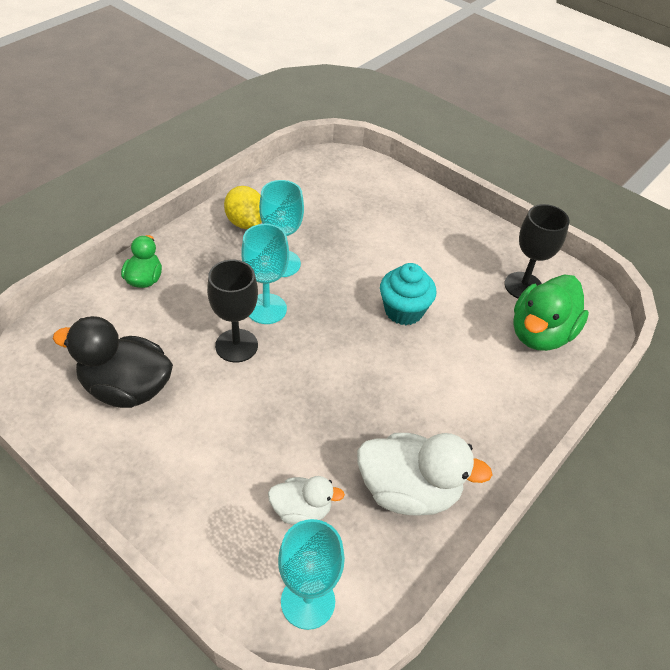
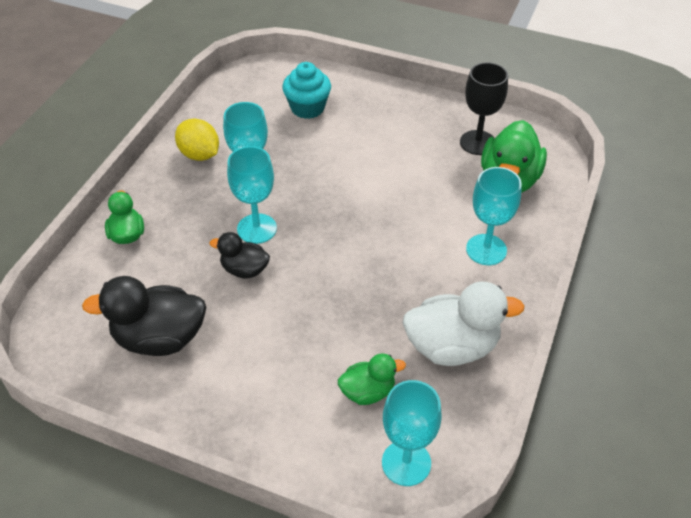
camera: 15 degrees left, 0 degrees up
black goblet [207,260,258,362] -> black duck [210,232,270,278]
white duck [268,476,345,525] -> green duck [338,353,406,405]
turquoise cupcake [380,263,436,325] -> turquoise cupcake moved to [282,62,331,119]
none -> turquoise goblet [466,167,522,265]

